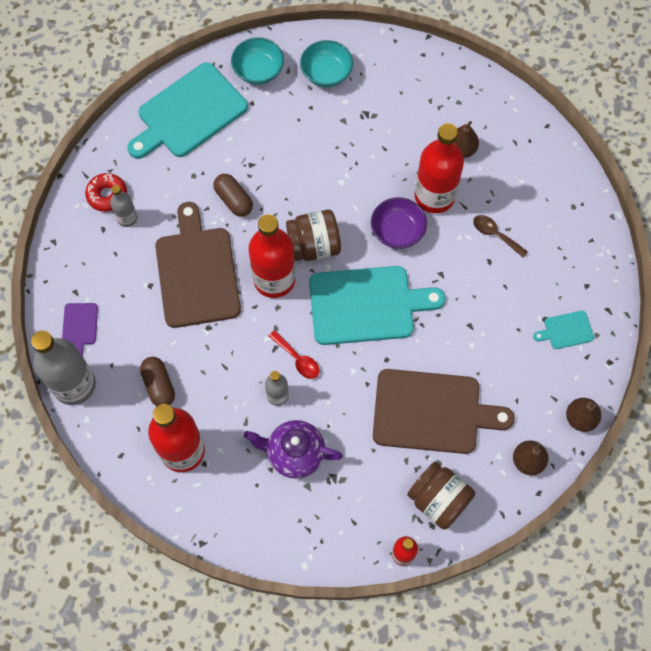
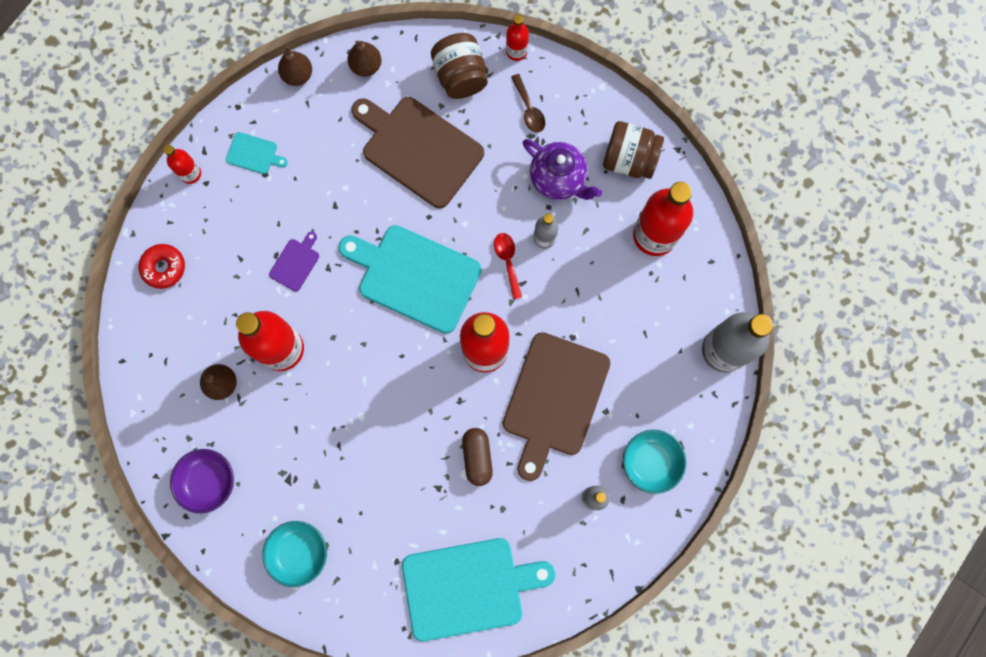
camera: 150 degrees left, 10 degrees up
purple cutting board [62,303,98,356] -> purple cutting board moved to [269,232,319,292]
red donut [85,173,127,212] -> red donut moved to [138,244,185,289]
brown capsule [140,357,175,406] -> none
turquoise bowl [231,37,284,85] -> turquoise bowl moved to [623,430,686,494]
brown jar [286,210,341,261] -> brown jar moved to [603,121,664,179]
purple bowl [371,197,427,249] -> purple bowl moved to [170,449,234,513]
brown spoon [473,215,528,258] -> brown spoon moved to [511,74,545,133]
none -> red bottle [164,145,201,184]

